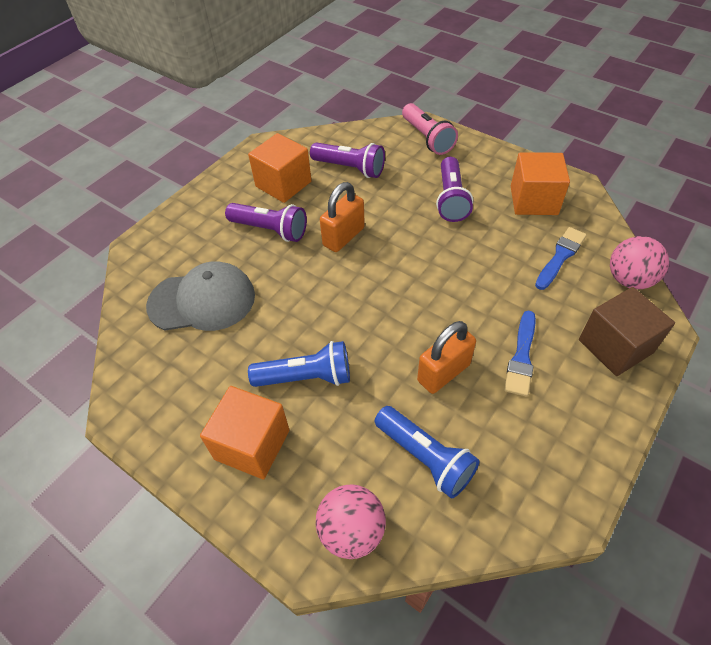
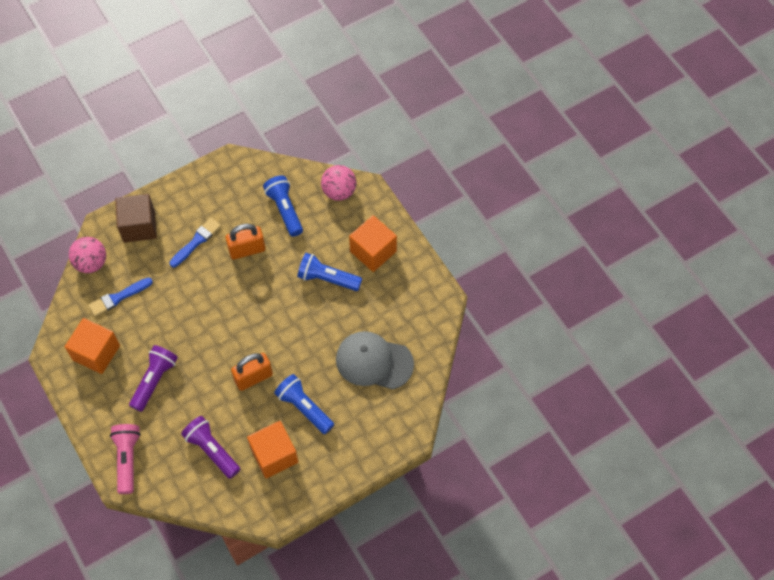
camera: 160 degrees left, 10 degrees up
purple flashlight [225,203,307,242] -> blue flashlight [274,374,334,434]

